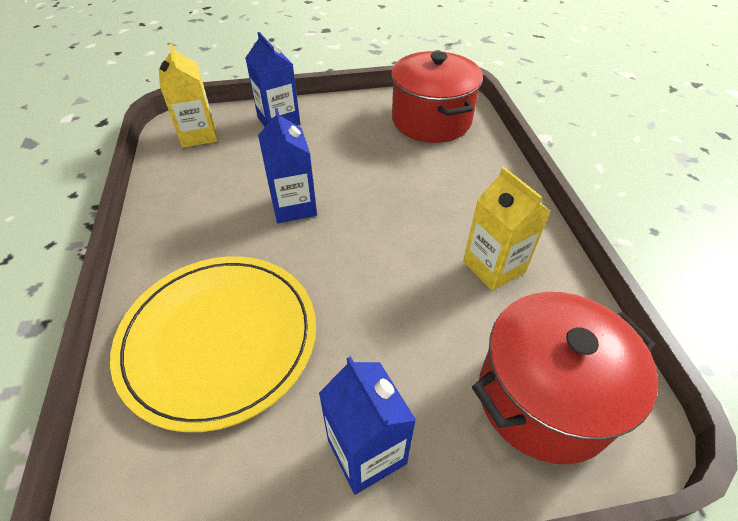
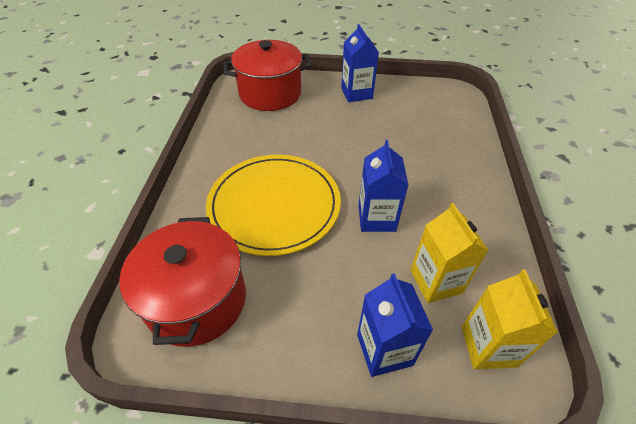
camera: 165 degrees left, 0 degrees up
yellow plate [110,256,316,432] -> yellow plate moved to [206,155,341,256]
yellow carton [463,167,551,291] -> yellow carton moved to [410,203,489,303]

